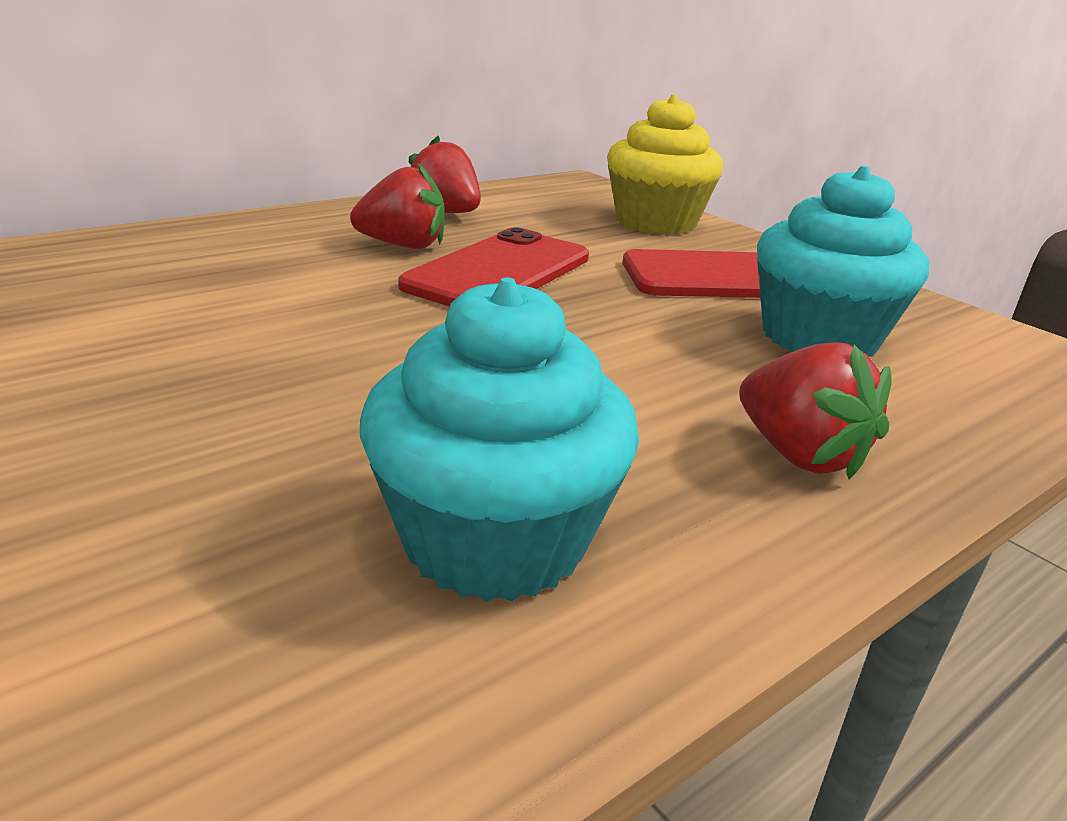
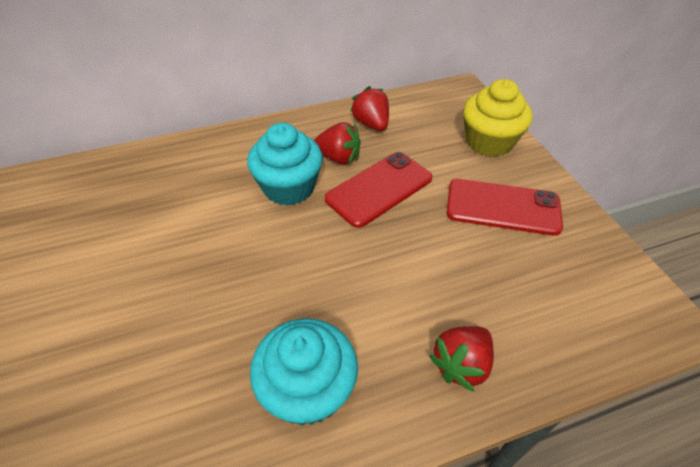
camera: 20 degrees right, 20 degrees up
red strawberry [739,342,891,480] -> red strawberry turned 60 degrees clockwise [429,326,494,392]
turquoise cupcake [757,166,929,357] -> turquoise cupcake moved to [247,123,323,206]

